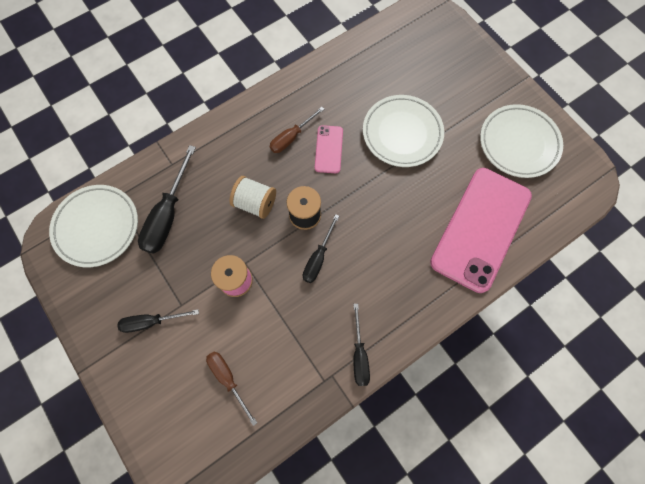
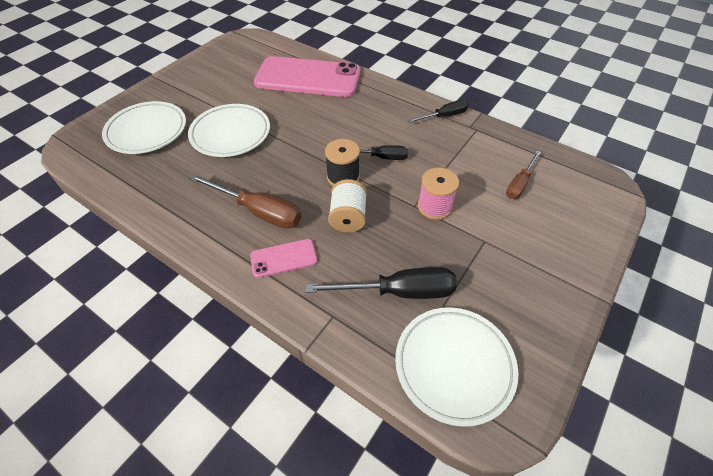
camera: 110 degrees left, 20 degrees down
black screwdriver [117,309,199,333] -> none
brown screwdriver [270,107,324,153] -> brown screwdriver [189,174,301,228], size x1.61
pink phone [315,125,343,173] -> pink phone moved to [250,239,317,278]
white plate [480,104,563,178] -> white plate moved to [102,101,186,154]

